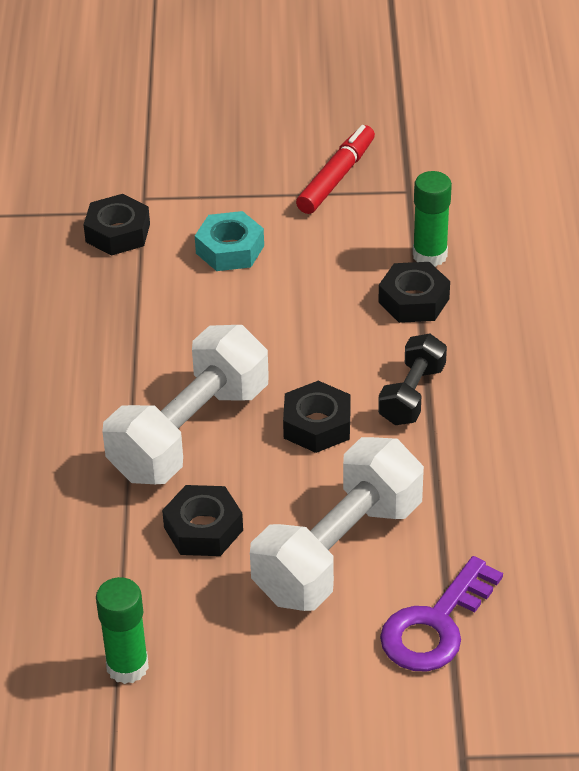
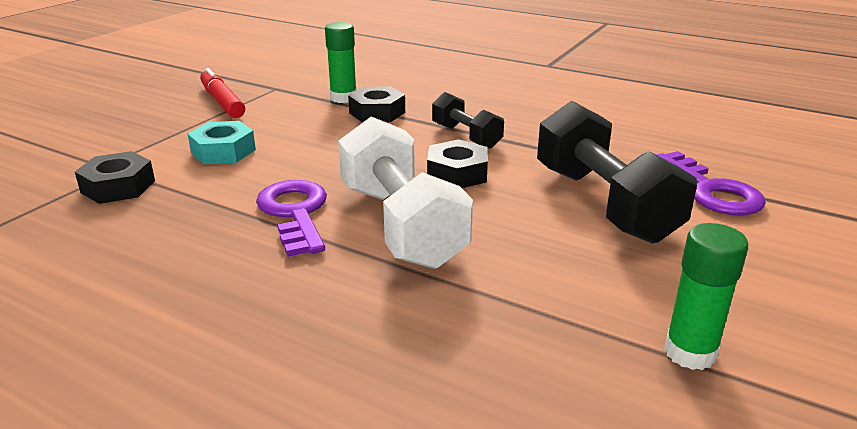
camera: 60 degrees left, 15 degrees down
black nut [162,485,243,556] -> none
white dumbbell [250,437,424,611] -> black dumbbell [537,101,697,244]
none -> purple key [256,180,327,257]

